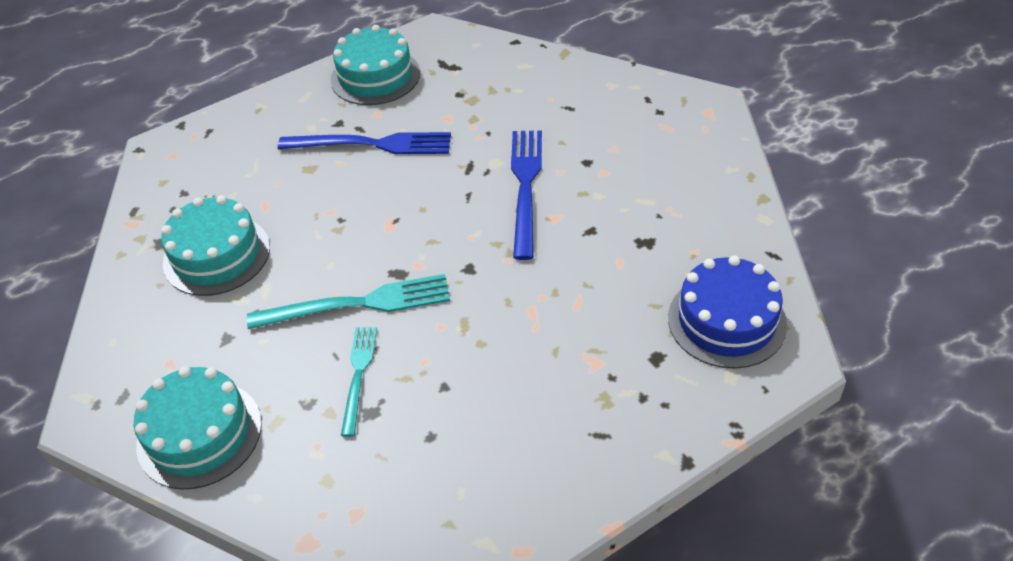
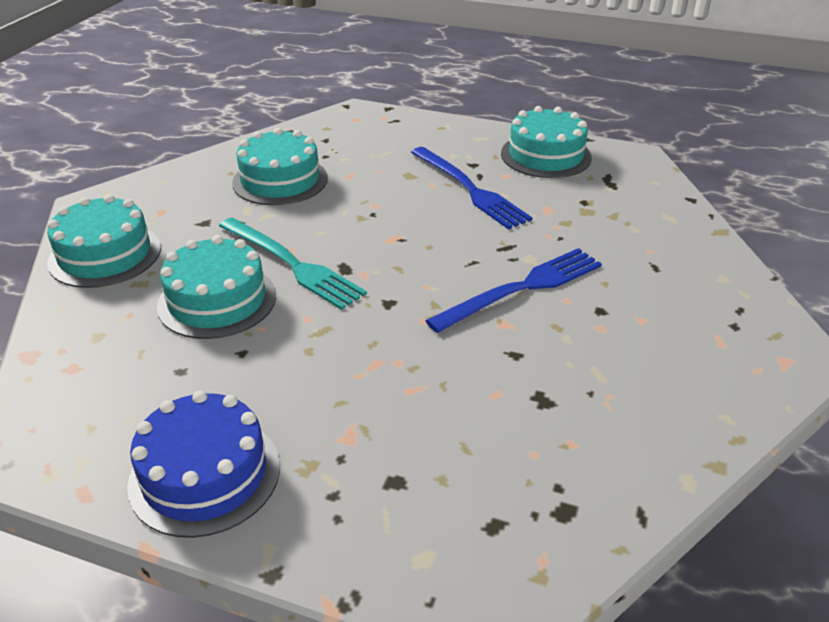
camera: 50 degrees right, 10 degrees down
turquoise fork [341,327,377,437] -> turquoise cake [157,235,276,339]
blue cake [668,256,787,369] -> blue cake moved to [127,390,280,538]

